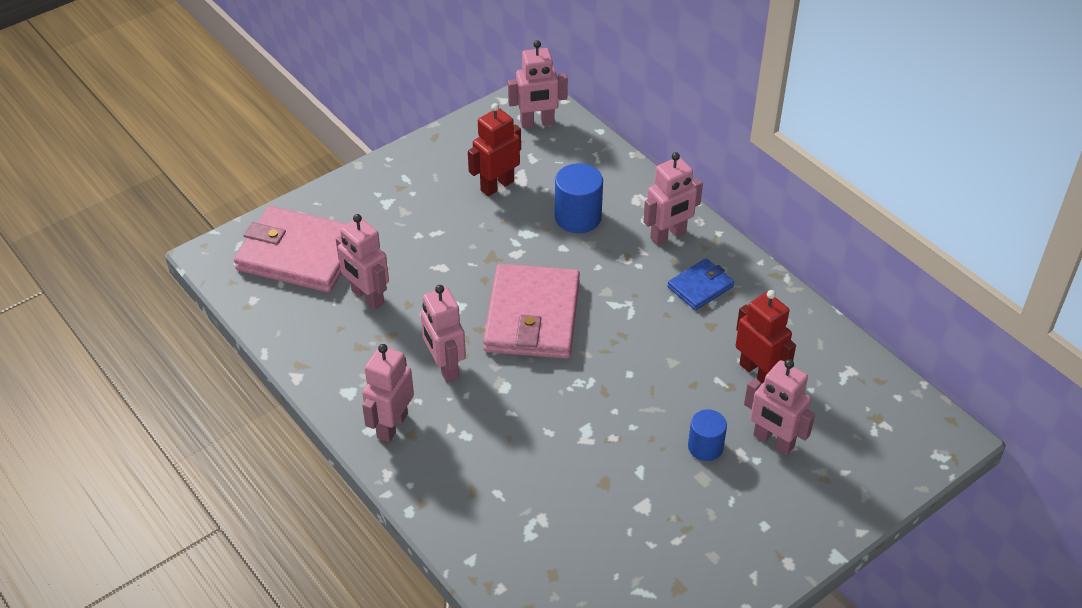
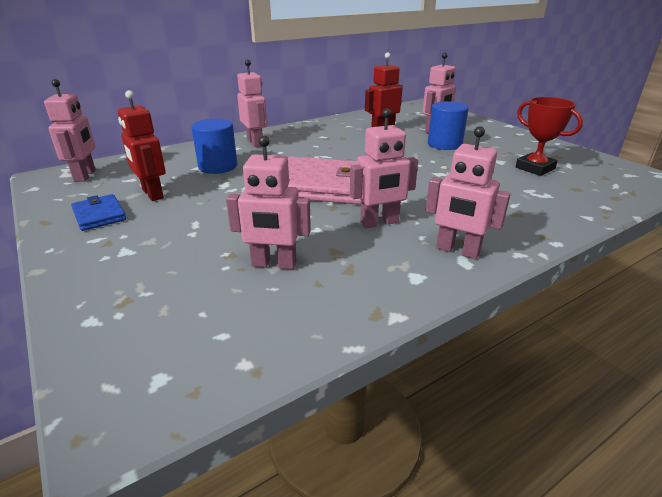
camera: 85 degrees left, 15 degrees down
pink wallet [234,206,347,292] -> none
pink robot [336,214,389,310] -> pink robot turned 45 degrees clockwise [226,135,311,270]
blue wallet [667,259,734,310] -> blue wallet moved to [71,194,126,231]
blue cylinder [688,409,727,461] -> blue cylinder [428,101,469,150], size x1.53
none -> red trophy [515,97,583,176]

